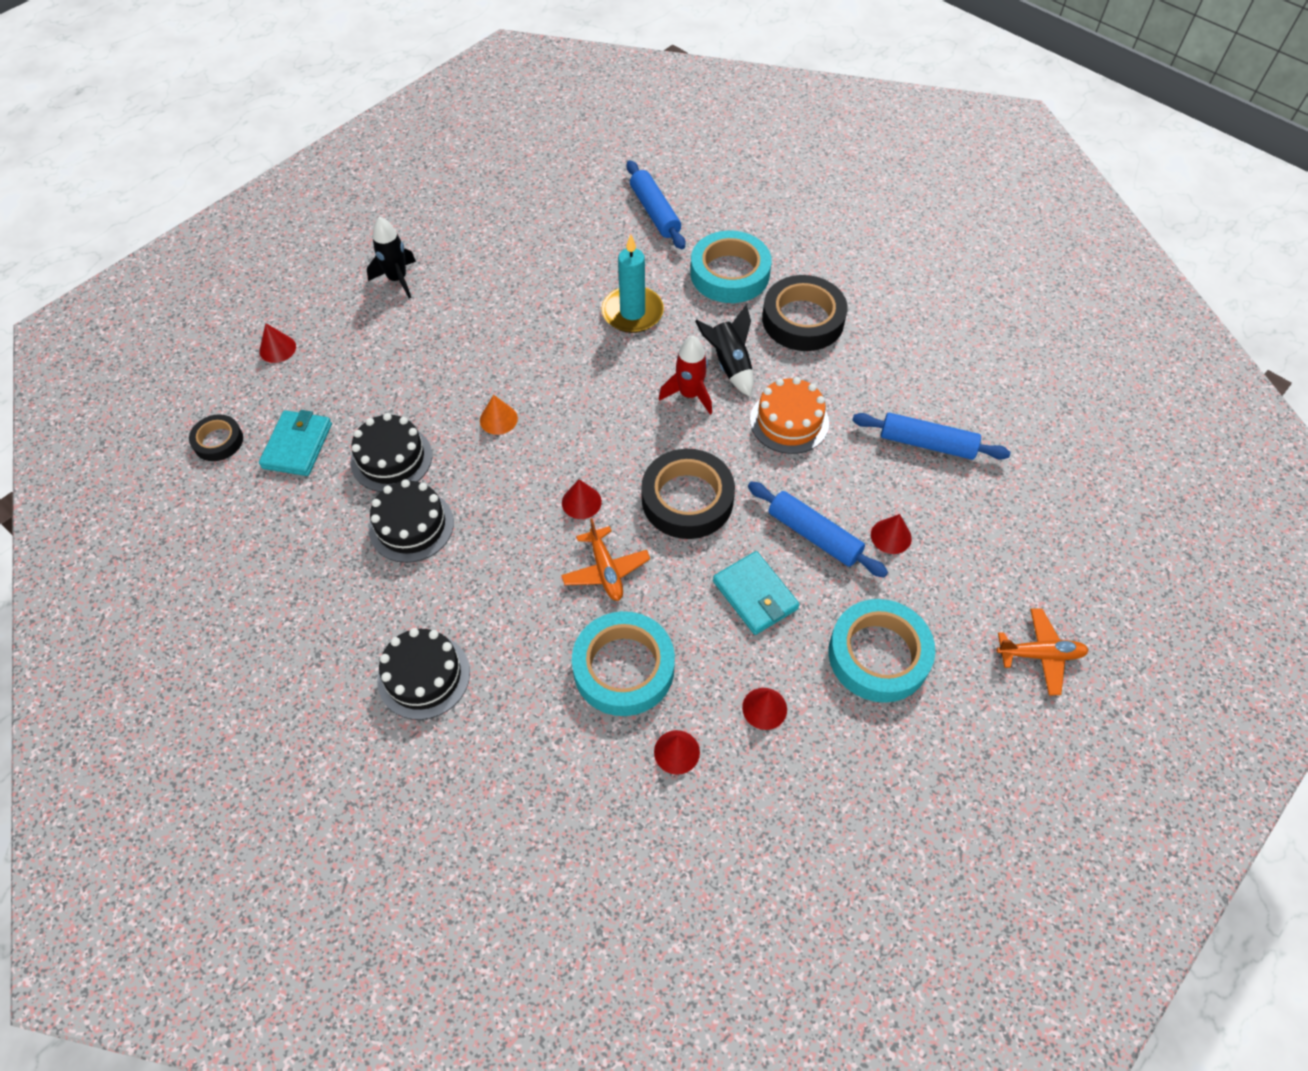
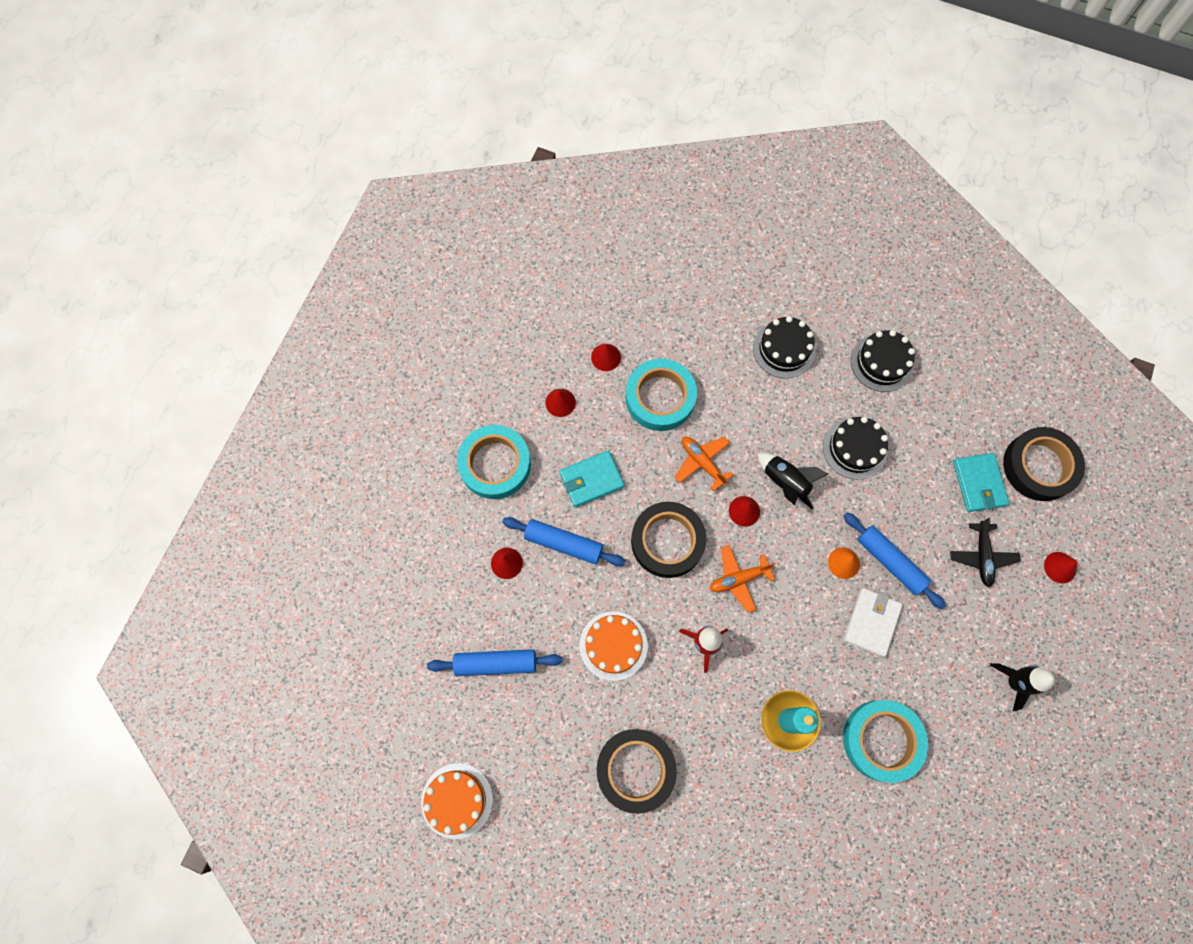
camera: 160 degrees right, 15 degrees up
black tape [189,414,243,461] -> black tape [1003,427,1085,501], size x1.82
black cake [351,413,432,492] -> black cake moved to [851,330,915,392]
blue rolling pin [626,160,685,249] -> blue rolling pin moved to [844,512,946,609]
turquoise tape [690,231,772,303] -> turquoise tape moved to [843,700,928,783]
black rocket [695,305,754,397] -> black rocket moved to [757,453,828,509]
turquoise wallet [713,551,800,635] -> turquoise wallet turned 60 degrees counterclockwise [559,451,624,507]
orange plane [996,608,1089,695] -> orange plane moved to [710,545,775,613]
none -> orange cake [421,763,493,839]
none -> white wallet [844,588,903,657]
none -> black plane [950,518,1021,587]

